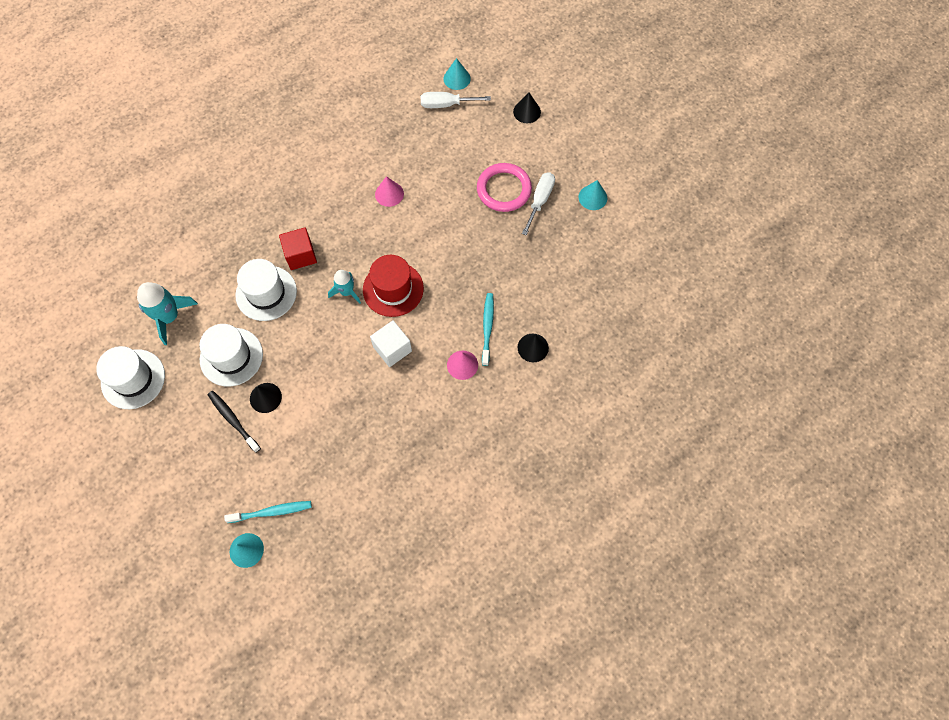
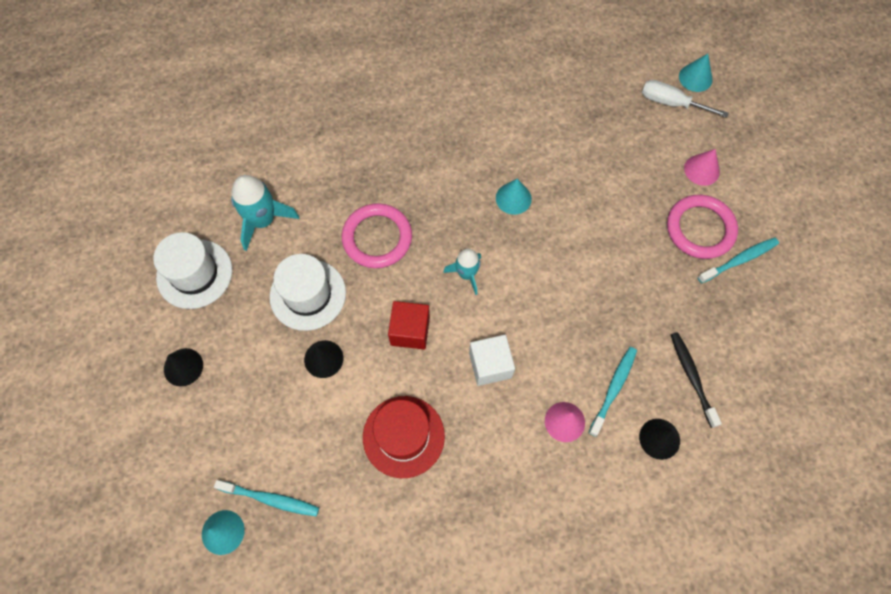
camera: 25 degrees right, 0 degrees up
black toothbrush [208,391,261,453] -> black toothbrush moved to [671,332,722,428]
white hat [235,259,297,321] -> pink ring [342,203,412,268]
red cube [279,227,317,270] -> red cube moved to [388,301,430,349]
red hat [363,255,424,317] -> red hat moved to [363,396,445,478]
pink cone [375,176,404,207] -> pink cone moved to [684,149,720,186]
black cone [513,92,541,123] -> black cone moved to [164,348,203,386]
white screwdriver [522,173,555,235] -> turquoise toothbrush [698,237,779,283]
turquoise cone [578,180,607,210] -> turquoise cone moved to [496,179,532,215]

